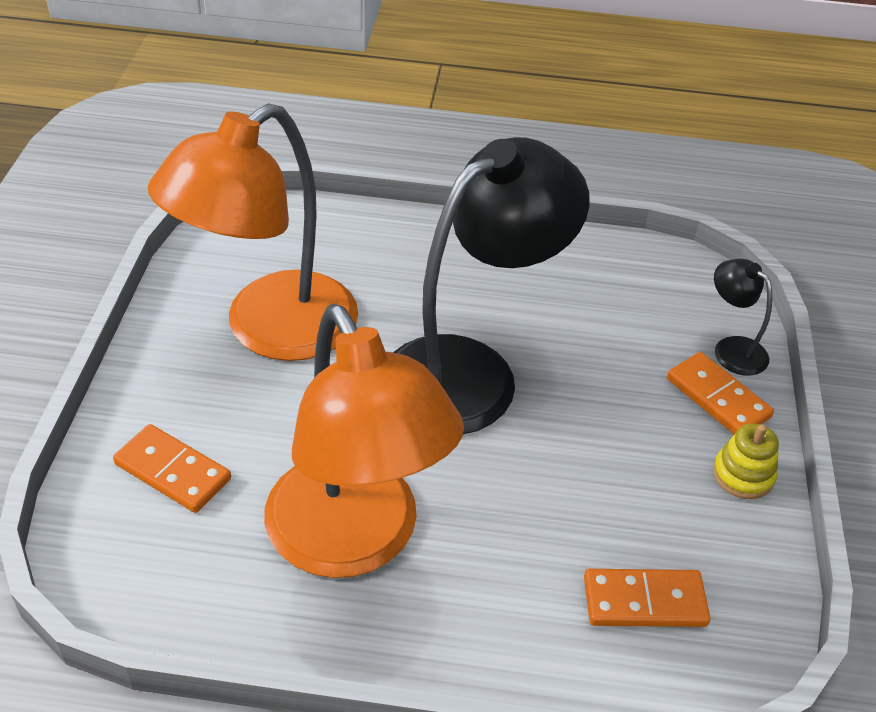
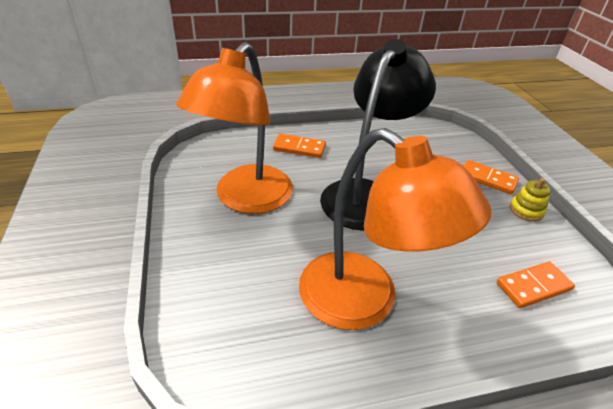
camera: 20 degrees left, 5 degrees down
orange domino [113,424,231,513] -> orange domino moved to [273,134,326,158]
black lamp [714,258,772,376] -> none

